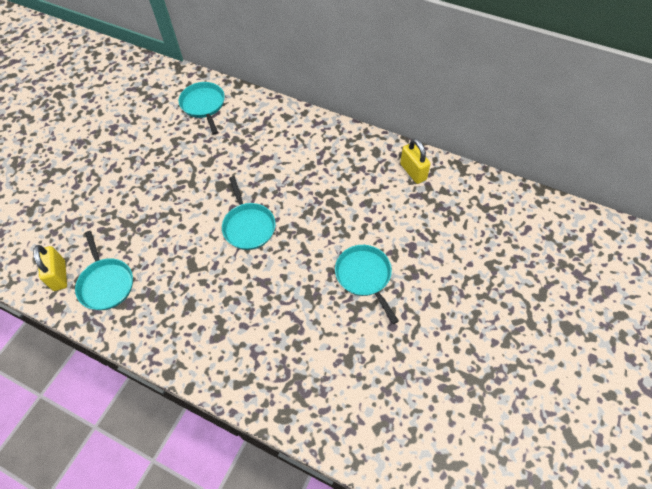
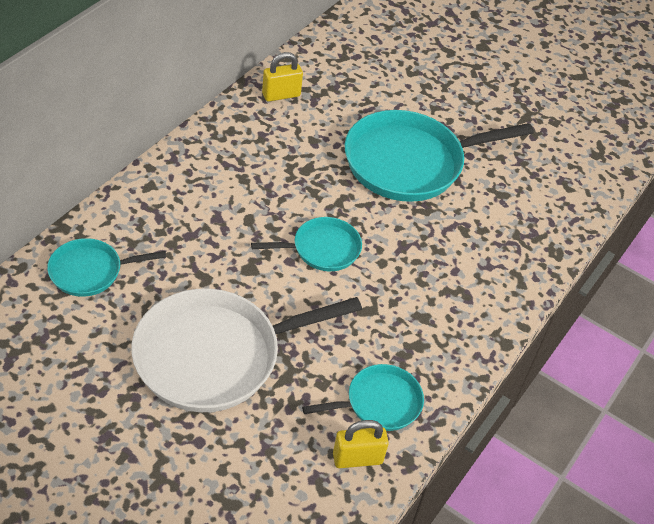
camera: 90 degrees left, 10 degrees down
turquoise pan [335,245,399,324] -> turquoise pan [344,110,534,202], size x1.92
none -> white pan [131,288,362,412]

